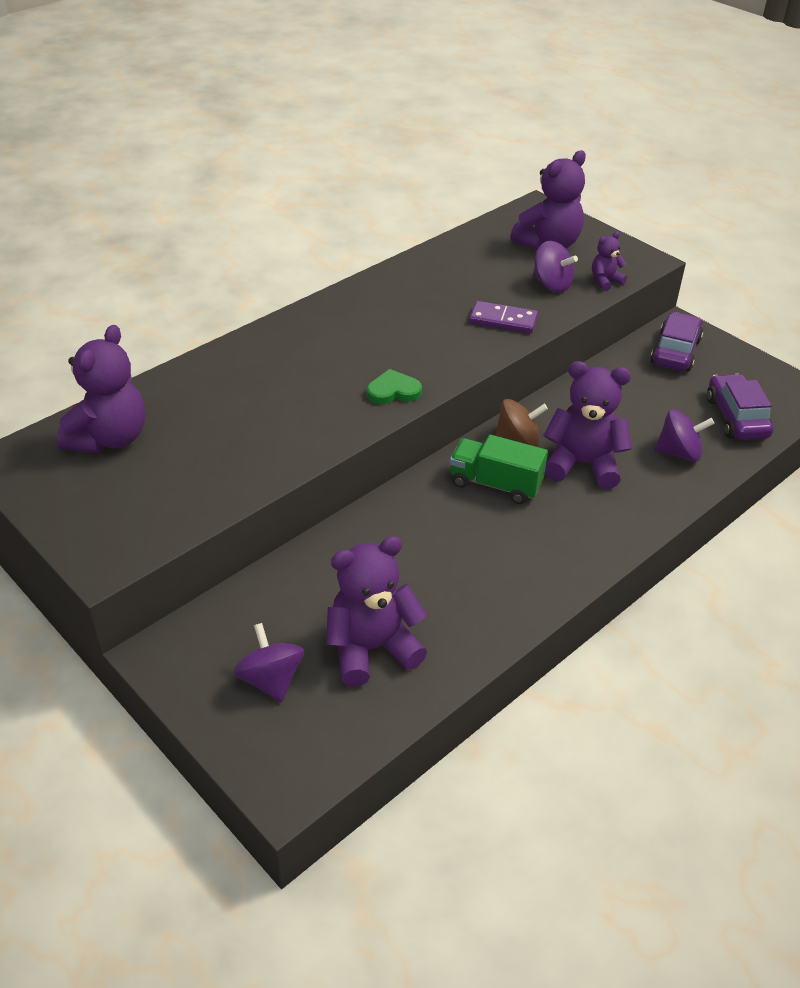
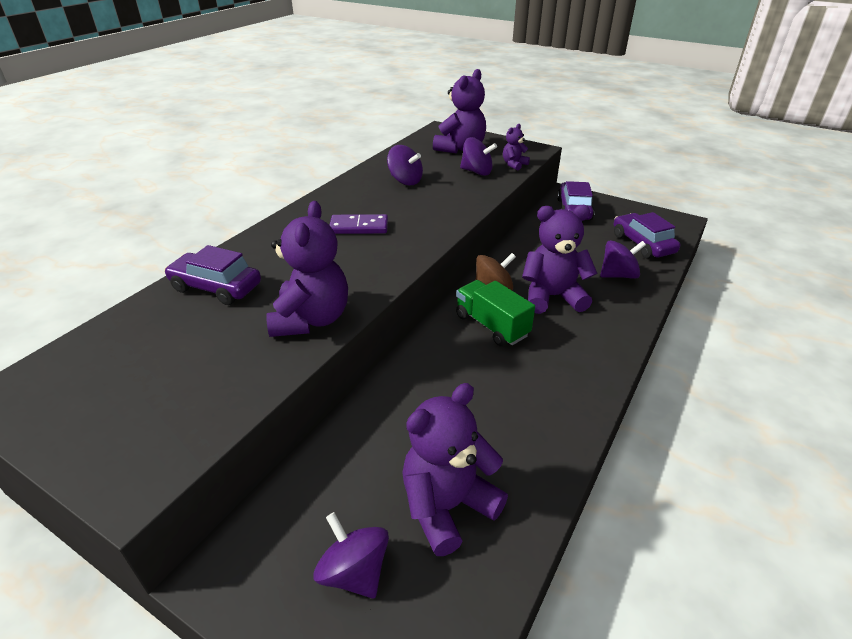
camera: 15 degrees left, 5 degrees down
purple teddy bear [57,325,146,453] -> purple teddy bear moved to [266,201,348,337]
green heart [367,369,422,404] -> none
green truck [450,435,548,504] -> green truck turned 45 degrees clockwise [456,280,535,346]
purple domino [469,301,538,333] -> purple domino moved to [330,214,388,234]
none -> purple car [164,245,261,305]
none -> purple spinning top [387,145,423,185]

